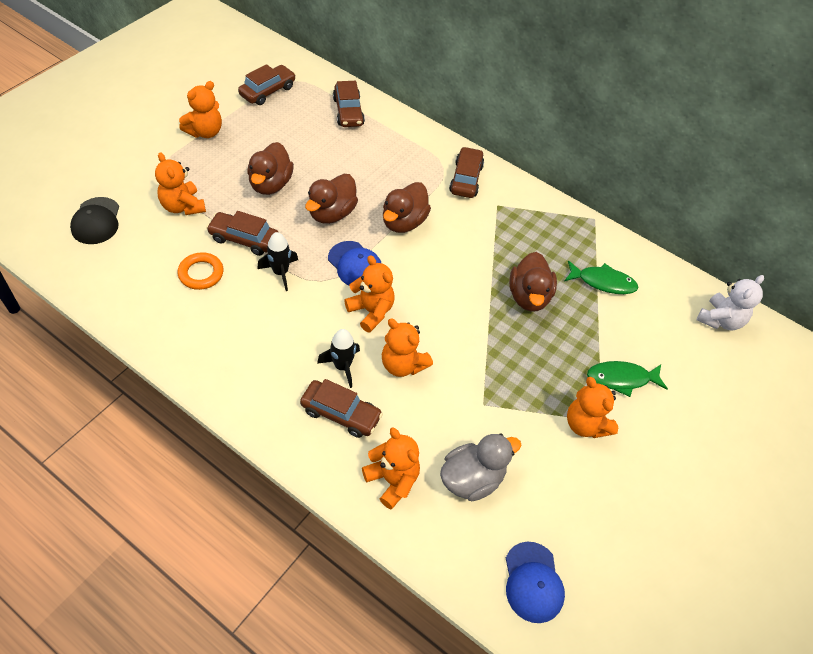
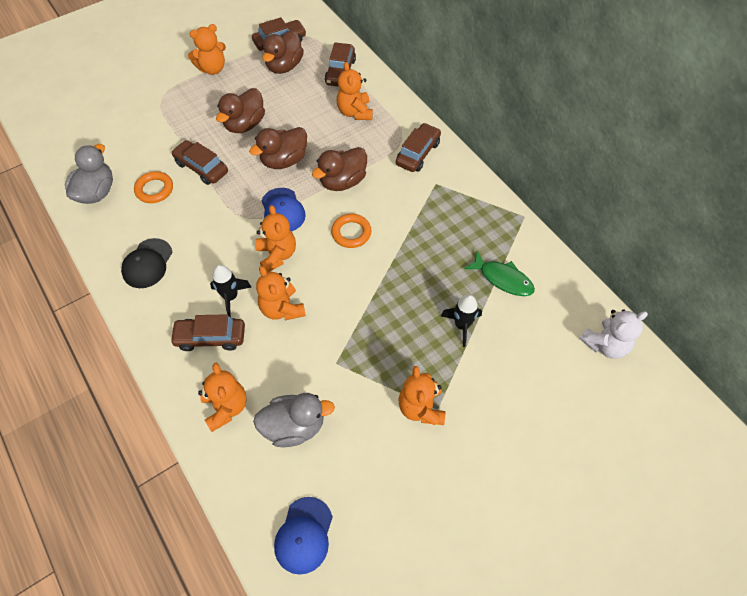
camera: 25 degrees right, 5 degrees up
black cap [70,197,119,244] -> black cap moved to [121,238,173,288]
orange teddy bear [155,152,206,215] -> orange teddy bear moved to [337,62,373,120]
black rocket [257,232,298,291] -> black rocket moved to [441,294,482,347]
brown car [300,379,383,438] -> brown car turned 135 degrees clockwise [170,314,245,351]
brown duck [509,252,557,312] -> brown duck moved to [262,31,304,74]
green fish [587,361,668,397] -> none
none -> grey duck [65,144,113,204]
none -> orange ring [331,214,372,248]

